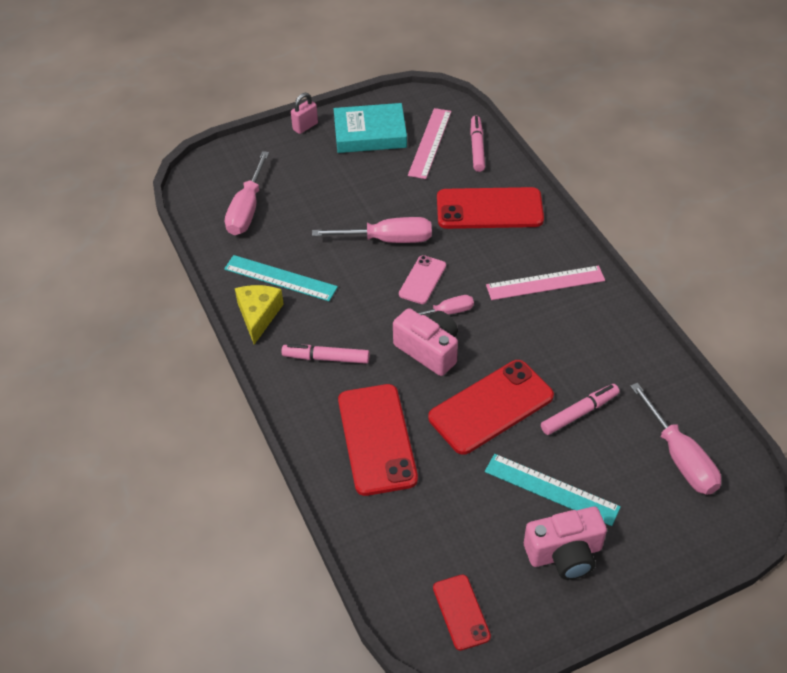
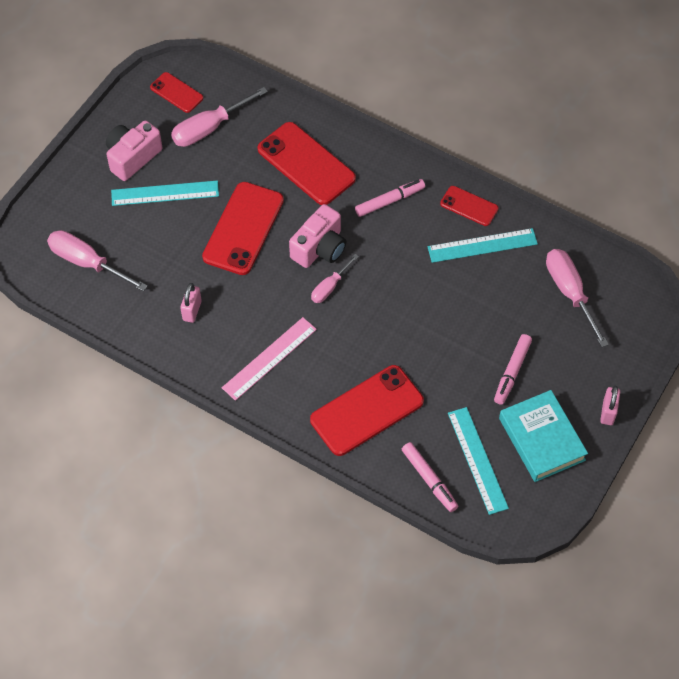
camera: 145 degrees right, 10 degrees up
yellow cheese [235,285,284,345] -> red phone [440,186,498,226]
pink screwdriver [312,217,432,243] -> pink screwdriver moved to [171,87,268,147]
turquoise book [334,103,407,153] -> turquoise book turned 75 degrees counterclockwise [499,390,588,482]
pink camera [393,308,458,376] -> pink camera turned 60 degrees counterclockwise [289,204,346,268]
pink phone [399,255,446,304] -> none
pink ruler [408,108,451,179] -> turquoise ruler [448,407,509,515]
pink marker [541,384,620,435] -> pink marker moved to [494,334,532,405]
none -> pink padlock [180,283,202,323]

